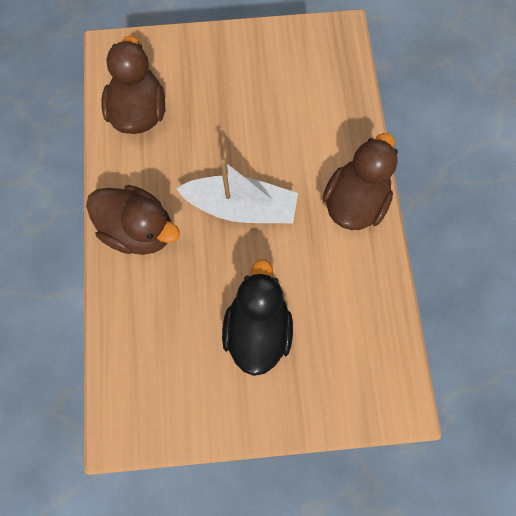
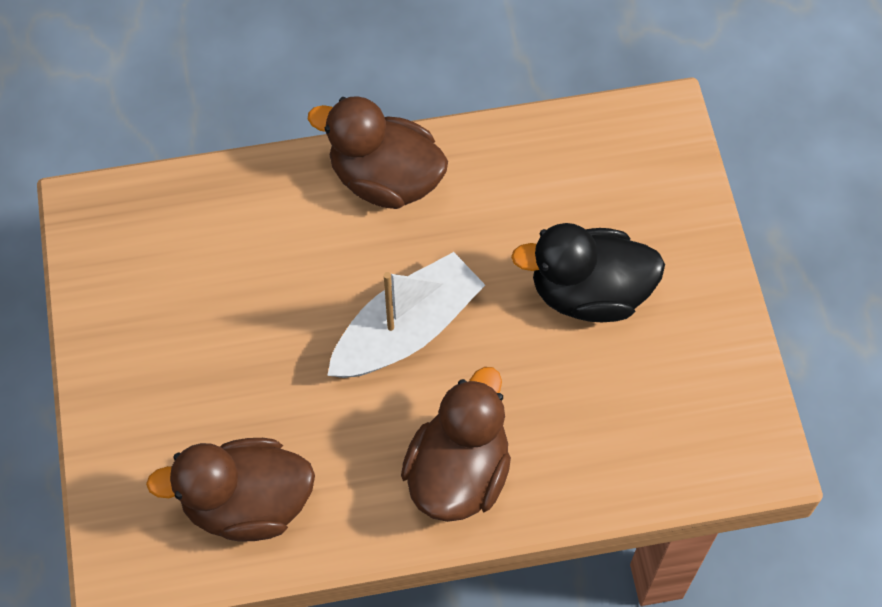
camera: 95 degrees left, 10 degrees down
white boat [176,160,298,224] -> white boat turned 45 degrees clockwise [327,252,485,378]

